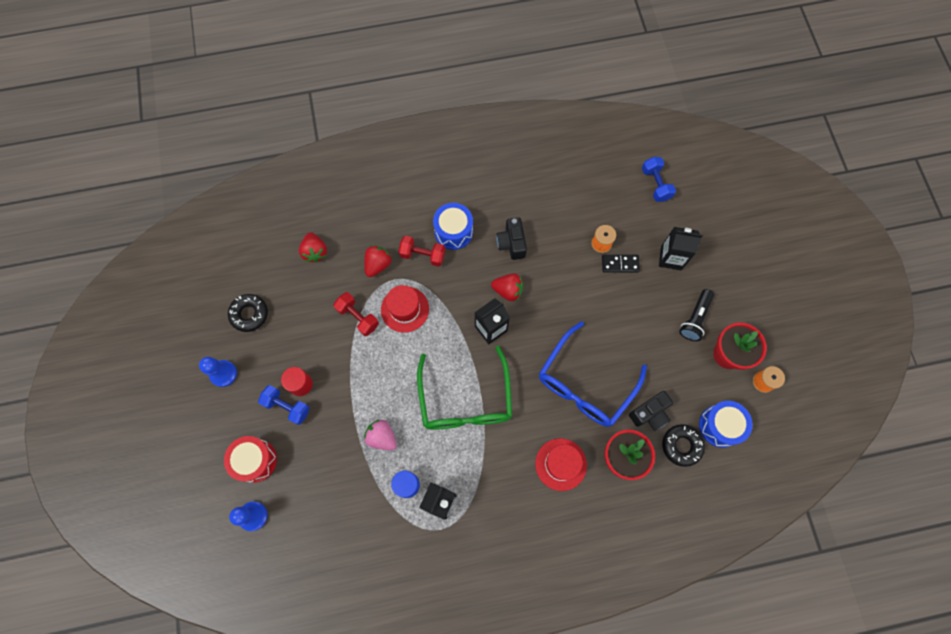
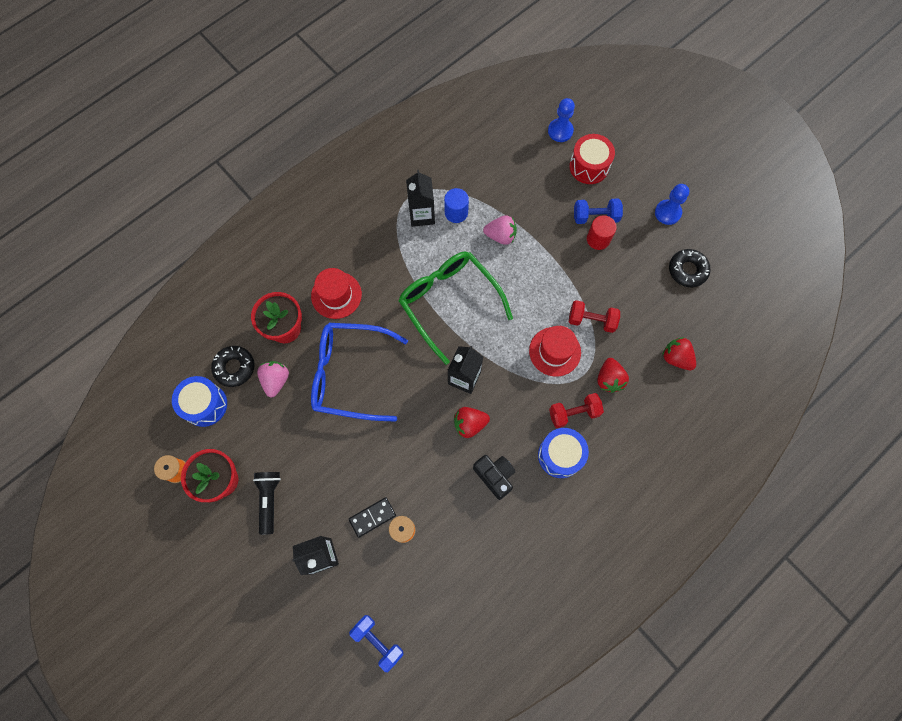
camera: 150 degrees right, 0 degrees up
blue glasses [539,321,647,427] -> blue glasses turned 90 degrees counterclockwise [311,323,408,422]
black camera [629,391,673,431] -> pink strawberry [257,361,289,398]

